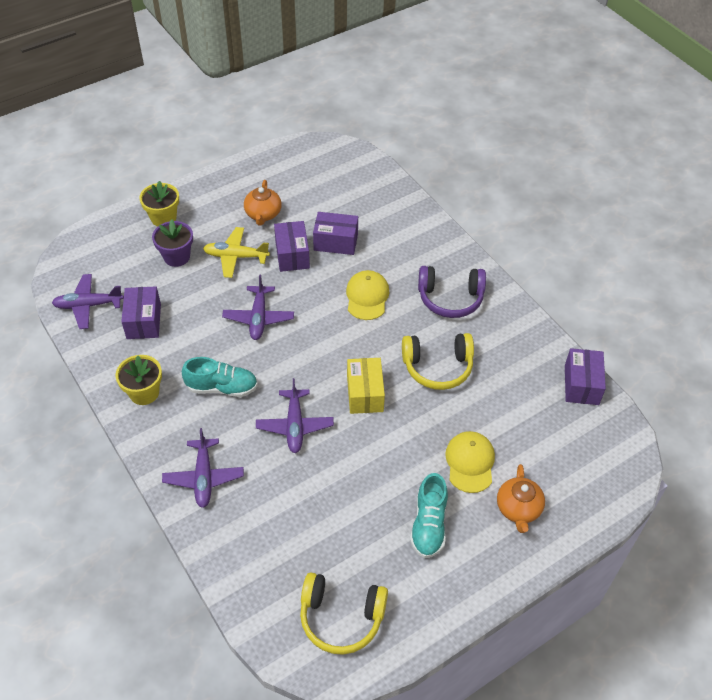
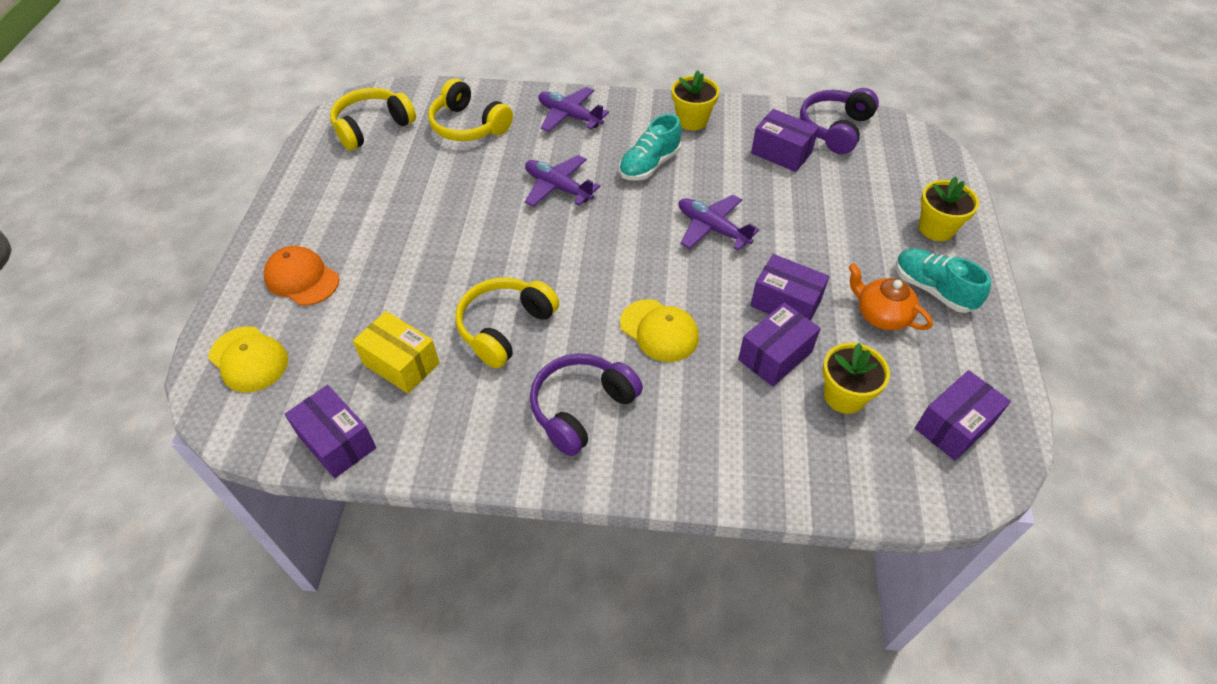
camera: 130 degrees right, 0 degrees up
purple plane [52,274,124,329] -> purple headphones [800,88,879,154]
purple flower pot [152,219,193,267] -> none
yellow plane [203,227,270,278] -> none
yellow box [347,358,385,414] -> yellow box moved to [353,311,439,394]
turquoise shoe [410,473,448,558] -> turquoise shoe moved to [896,248,991,313]
yellow cap [445,431,495,493] -> yellow cap moved to [208,326,288,393]
orange teapot [497,464,545,533] -> orange cap [264,246,339,306]
none -> yellow headphones [428,79,513,141]
none -> yellow flower pot [822,343,890,414]
none -> purple box [915,370,1011,461]

